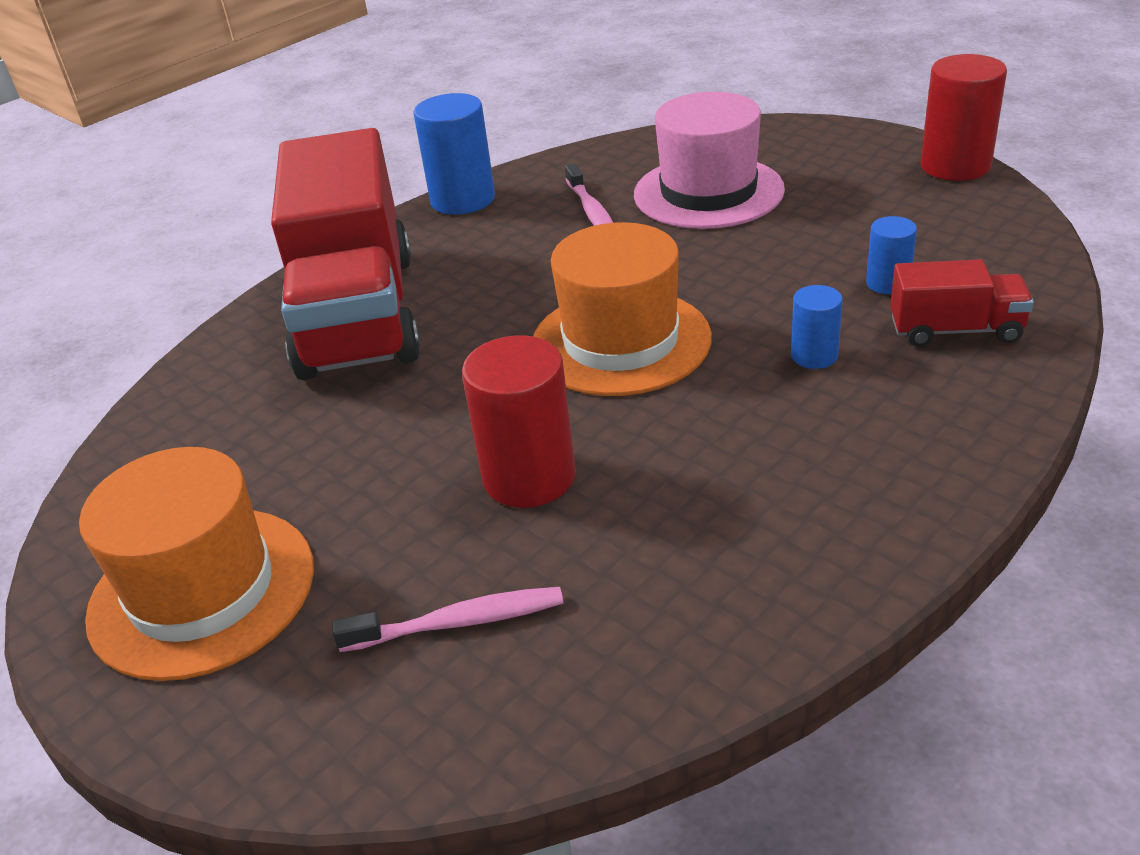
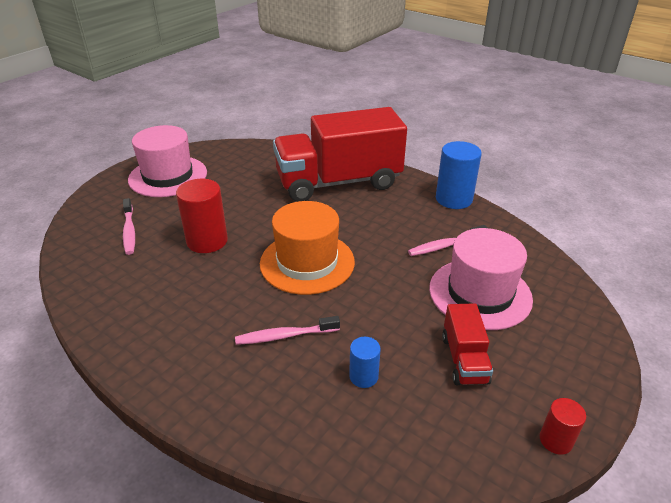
camera: 80 degrees right, 0 degrees up
orange hat [79,447,314,681] -> pink hat [128,125,207,197]
blue cylinder [791,285,843,369] -> pink toothbrush [235,316,340,345]
red truck [890,259,1034,347] -> red truck moved to [442,303,493,385]
red cylinder [921,54,1007,181] -> red cylinder [540,398,586,455], size x0.54

